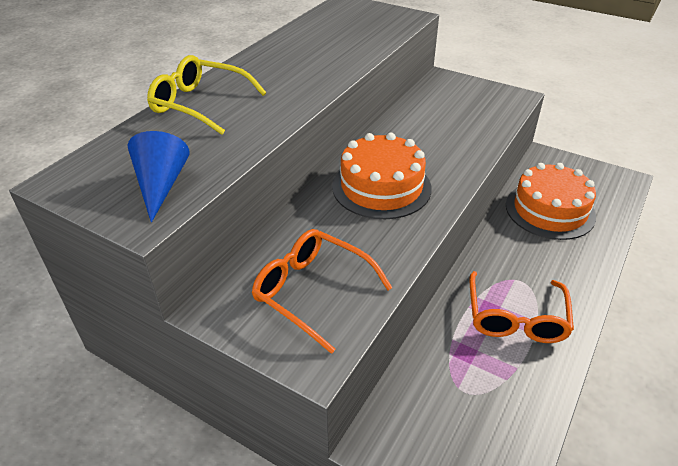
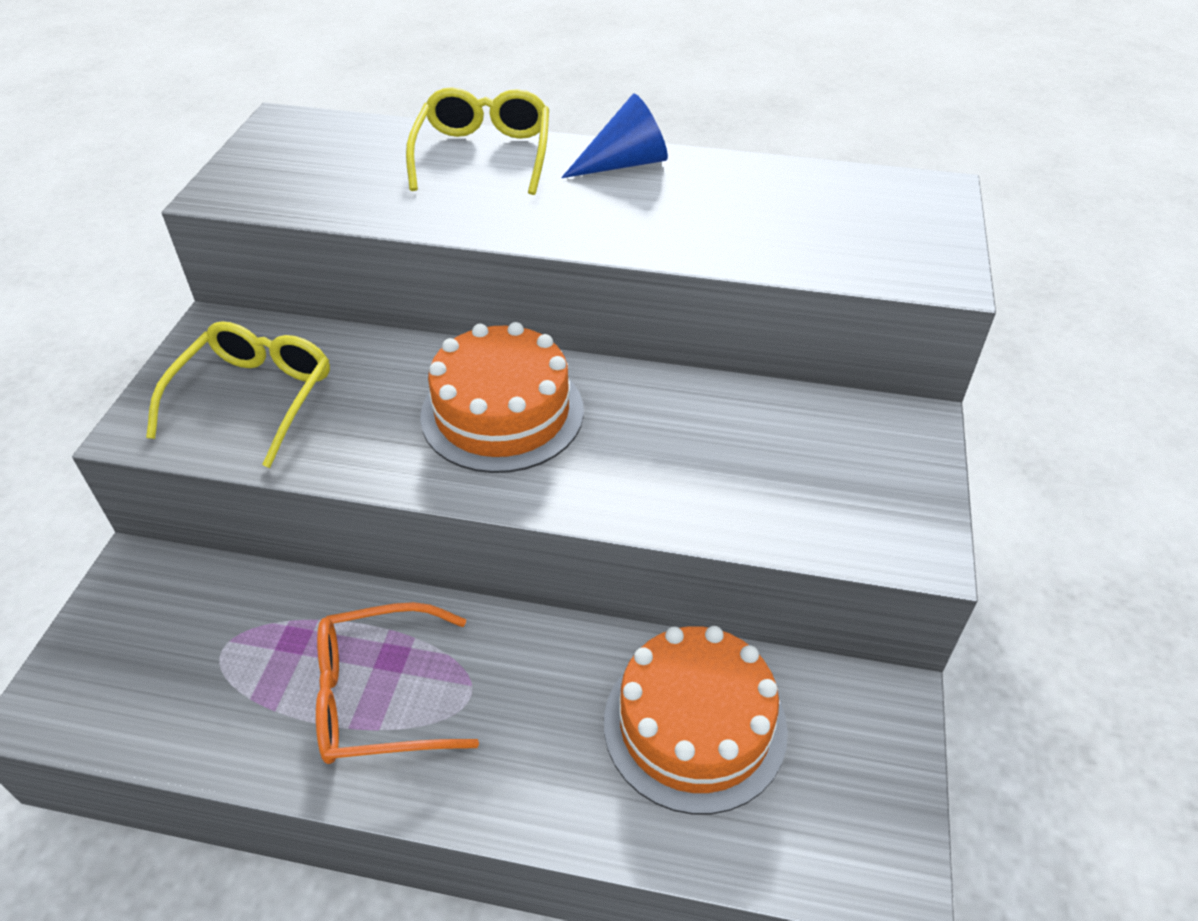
camera: 70 degrees right, 5 degrees up
blue cone [128,131,190,223] -> blue cone moved to [561,94,668,178]
orange glasses [252,229,393,354] -> yellow glasses [146,321,330,468]

